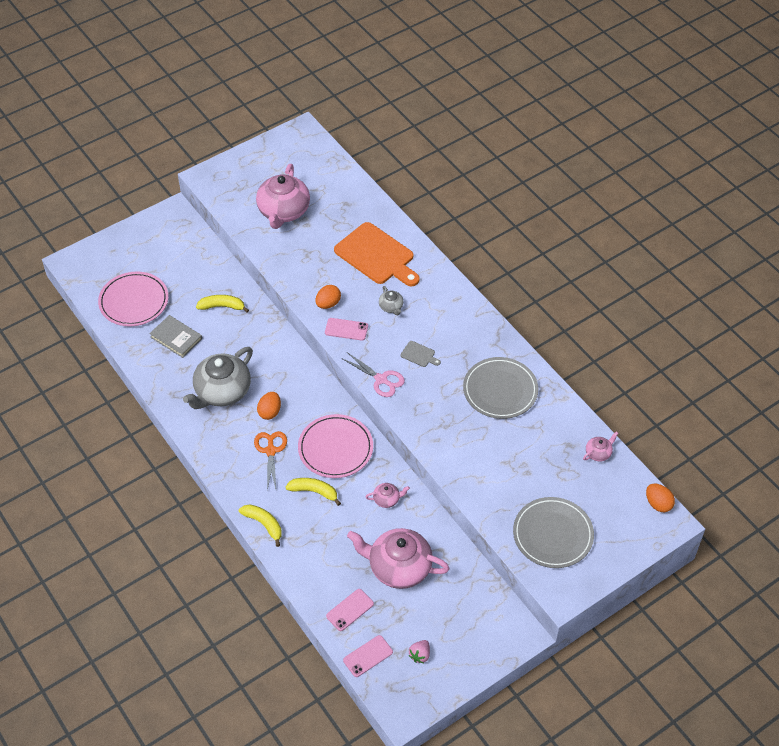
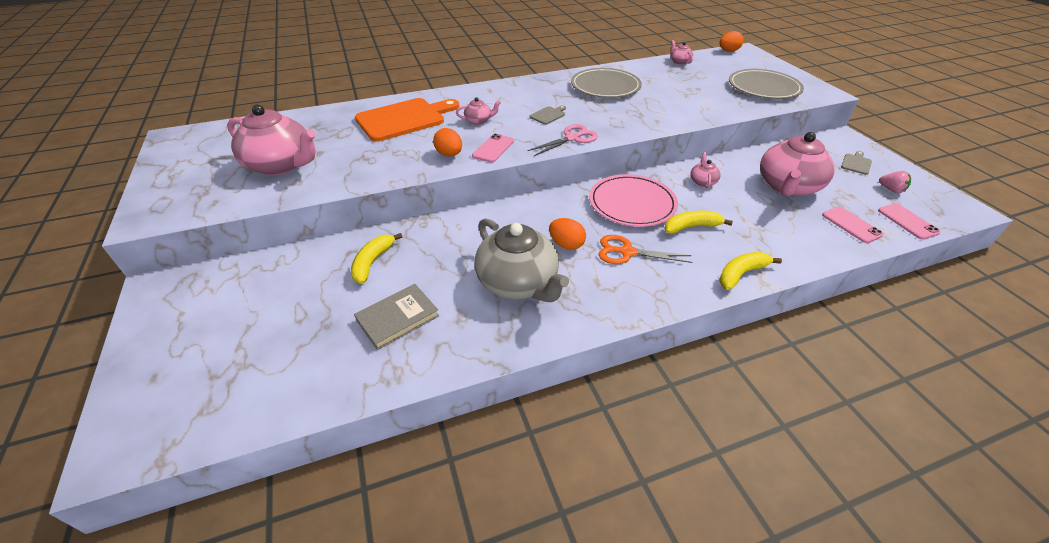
camera: 75 degrees left, 10 degrees down
pink plate [98,272,169,326] -> none
yellow banana [286,478,341,506] -> yellow banana turned 45 degrees clockwise [664,211,733,234]
grey teapot [379,286,403,316] -> pink teapot [456,97,501,125]
none -> grey cutting board [841,151,872,175]

